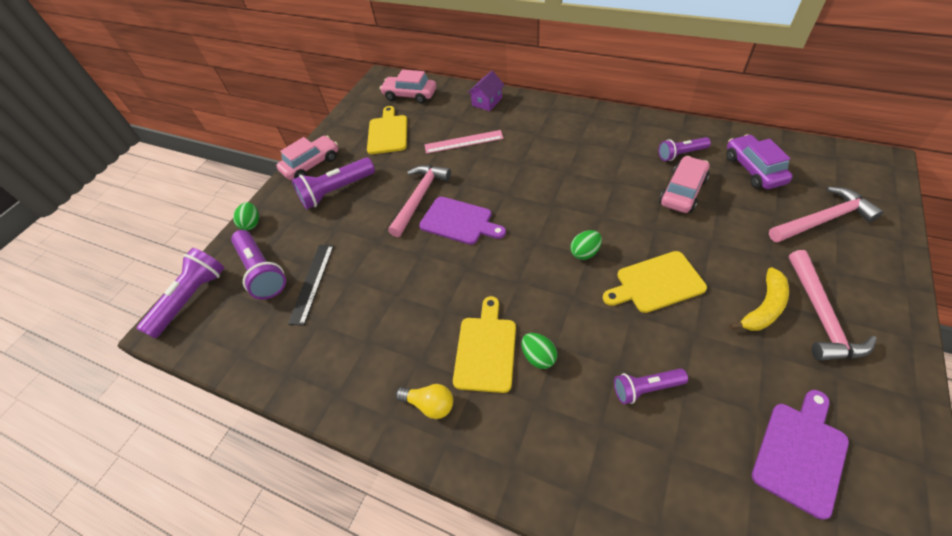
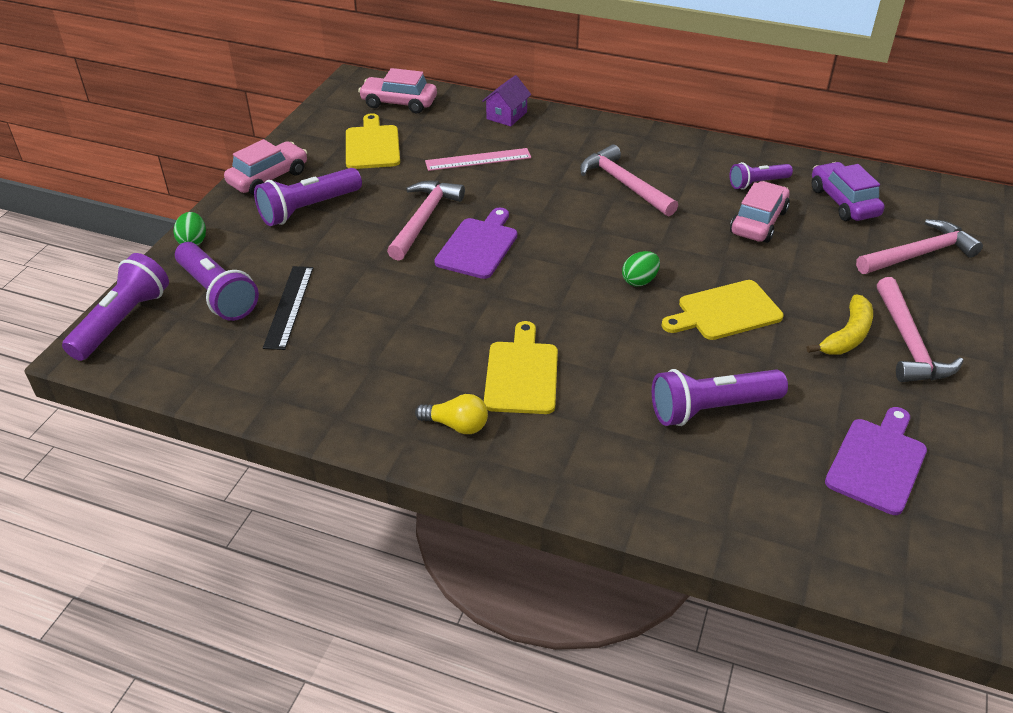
camera: 10 degrees left, 10 degrees down
purple cutting board [419,197,506,245] -> purple cutting board turned 90 degrees counterclockwise [434,207,517,279]
green egg [522,333,557,369] -> none
purple flashlight [614,369,688,404] -> purple flashlight [652,369,788,426], size x1.63
none -> pink hammer [580,144,678,216]

